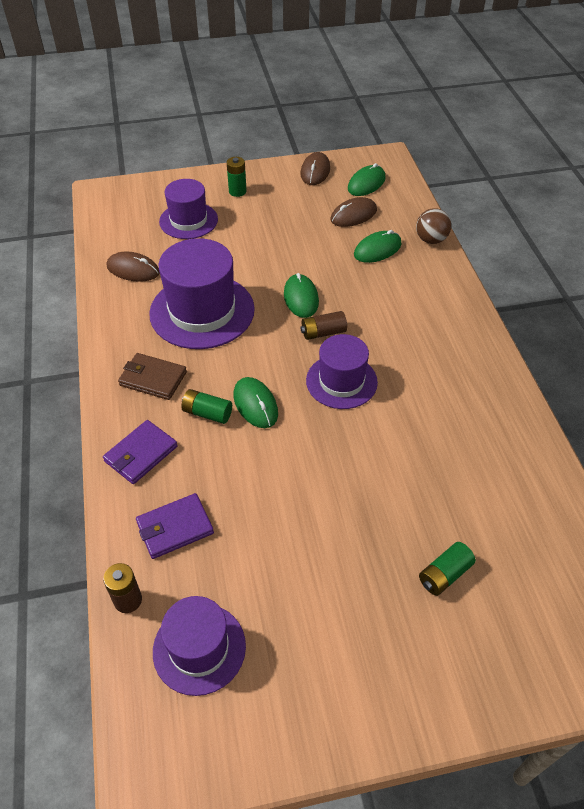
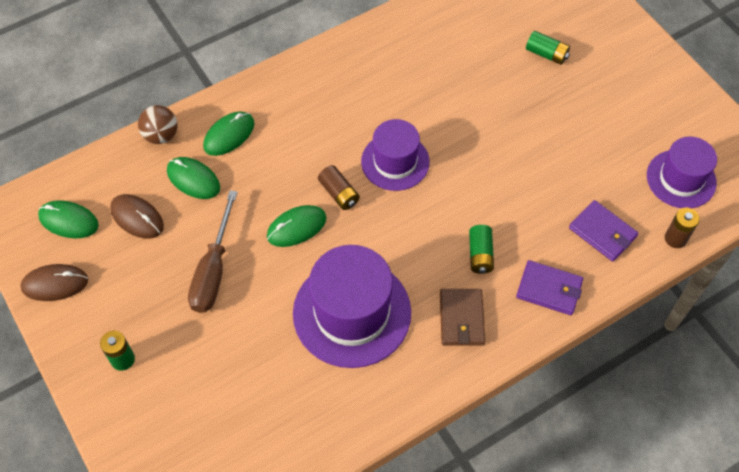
camera: 110 degrees left, 10 degrees up
brown mouse [107,251,160,282] -> none
purple hat [159,179,218,239] -> none
green mouse [234,377,278,428] -> green mouse moved to [203,111,255,156]
none -> brown screwdriver [188,190,237,313]

